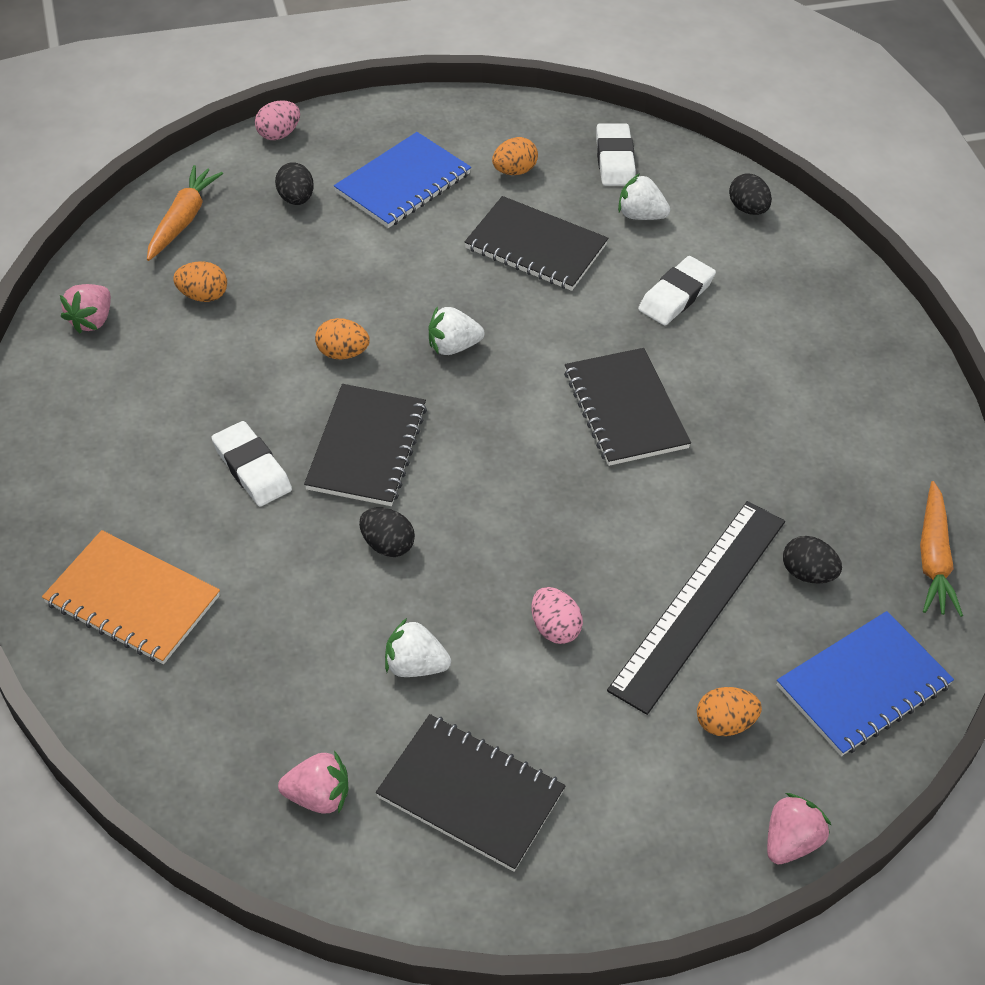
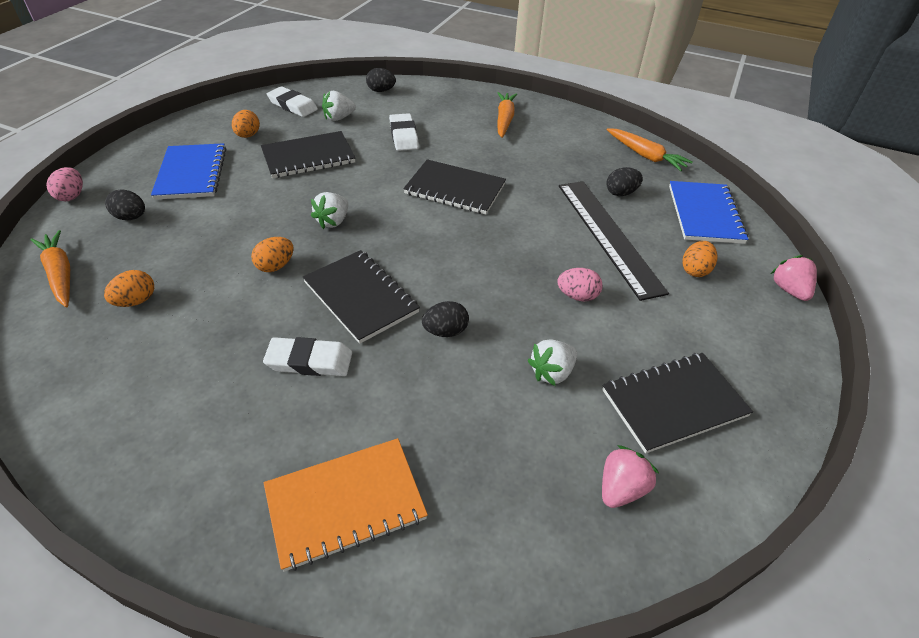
camera: 50 degrees left, 5 degrees down
pink strawberry [60,284,111,334] -> none
none -> orange carrot [497,92,517,138]

